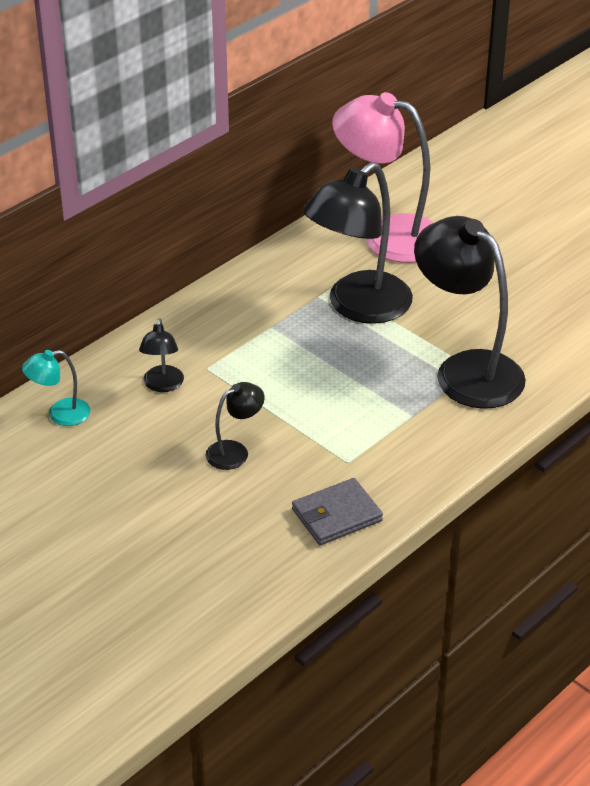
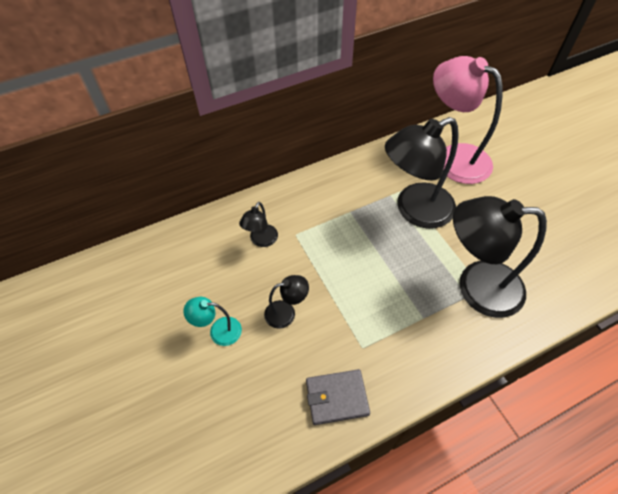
camera: 20 degrees right, 15 degrees up
turquoise lamp [22,350,90,426] -> turquoise lamp moved to [183,297,242,346]
black lamp [414,216,526,409] -> black lamp turned 60 degrees counterclockwise [453,196,547,318]

